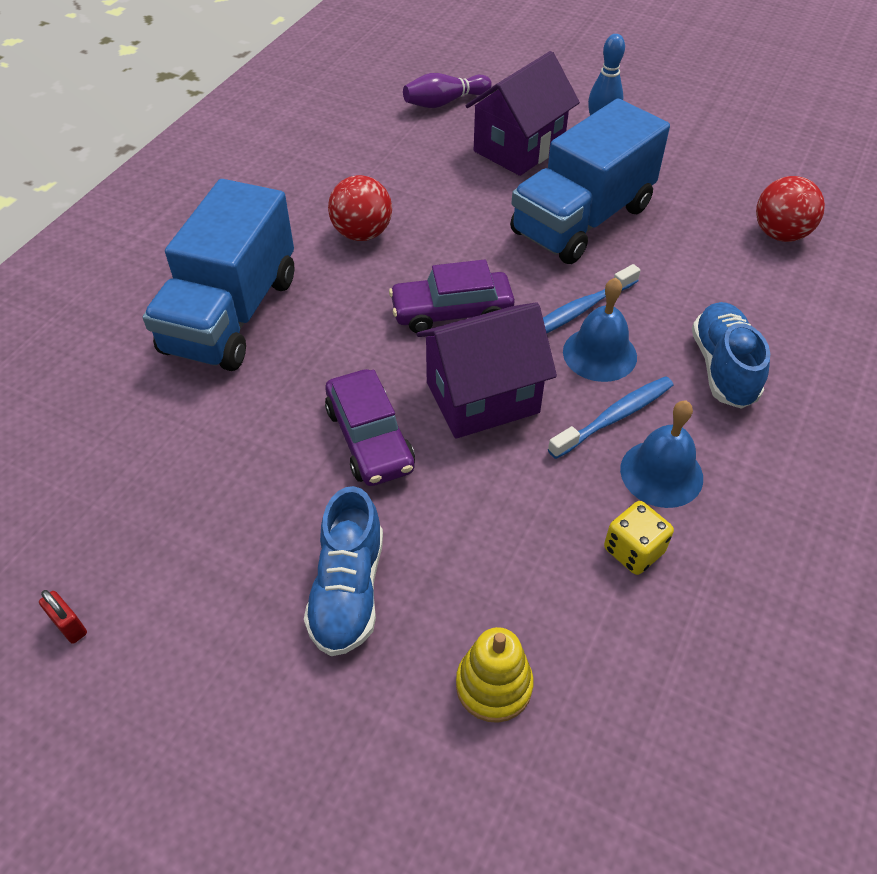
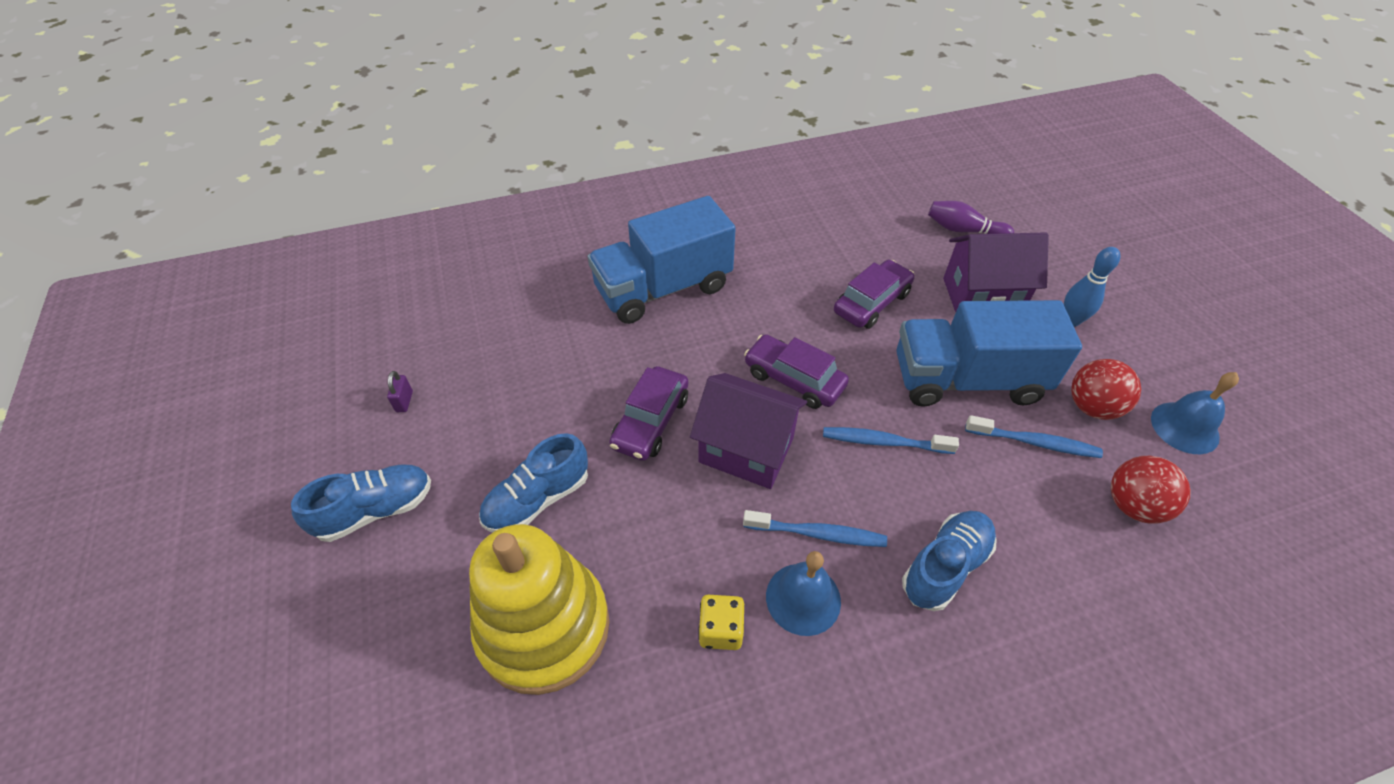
camera: 45 degrees right, 0 degrees up
red padlock [39,590,87,644] -> purple padlock [387,371,413,412]
red ball [328,175,392,241] -> red ball moved to [1071,359,1141,420]
yellow stacking toy [456,627,534,723] -> yellow stacking toy [469,524,609,695], size x2.17
blue bell [563,278,637,382] -> blue bell moved to [1151,372,1239,454]
none -> blue shoe [291,465,431,542]
none -> purple car [834,260,915,329]
none -> blue toothbrush [965,415,1103,458]

